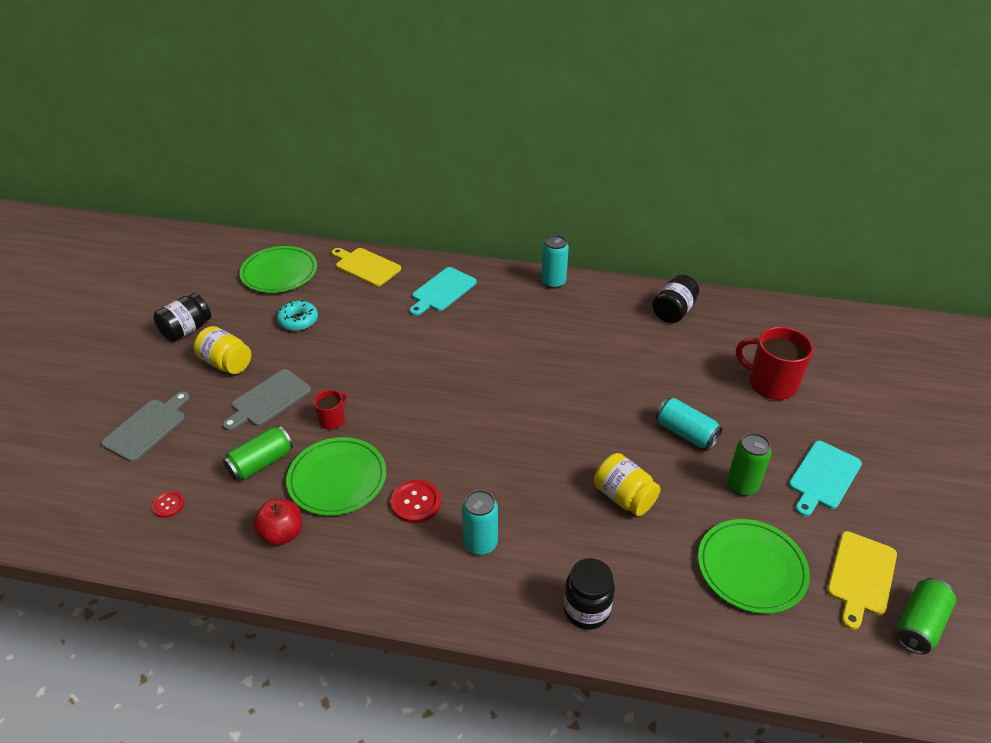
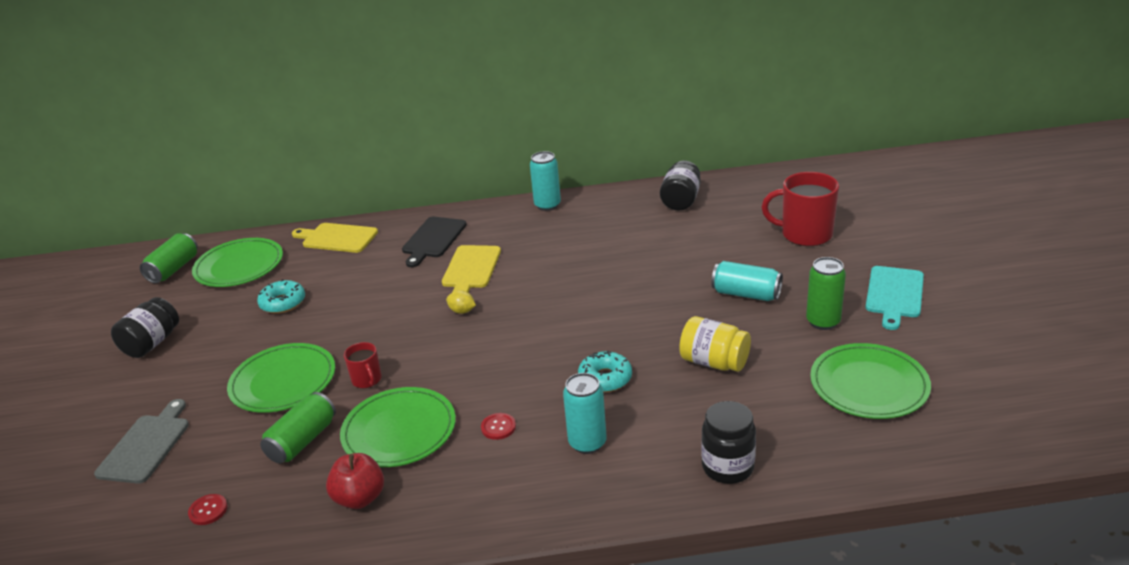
camera: 15 degrees left, 10 degrees down
yellow jar [194,326,251,374] -> none
grey cutting board [222,369,311,431] -> green plate [227,343,335,413]
red mug [314,390,347,430] -> red mug turned 135 degrees clockwise [344,342,382,388]
red button [390,480,441,523] -> red button [481,413,516,440], size x0.61
turquoise cutting board [410,267,477,316] -> black cutting board [402,217,467,267]
yellow cutting board [827,531,897,630] -> yellow cutting board moved to [442,245,501,292]
green can [897,578,956,654] -> green can moved to [140,233,198,283]
none -> yellow lemon [446,290,476,314]
none -> turquoise donut [578,351,632,392]

